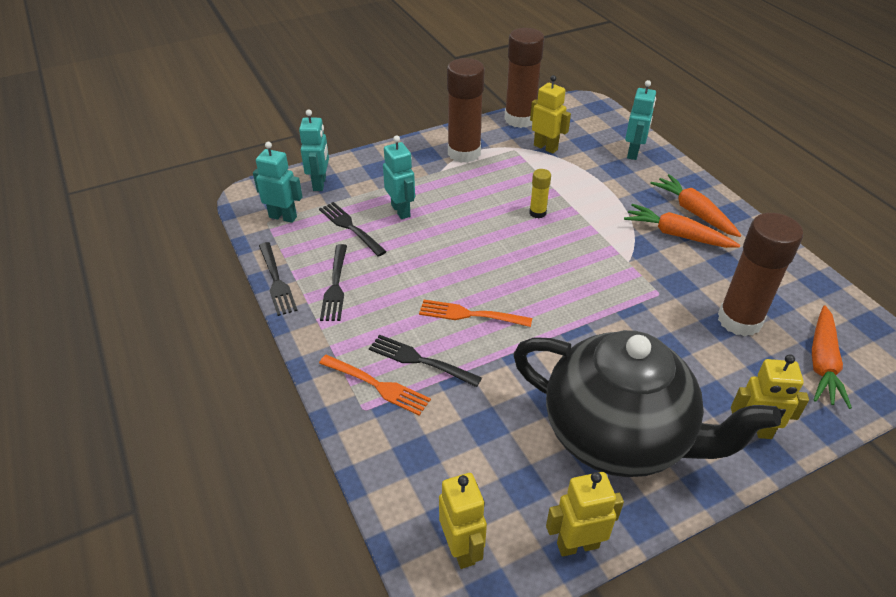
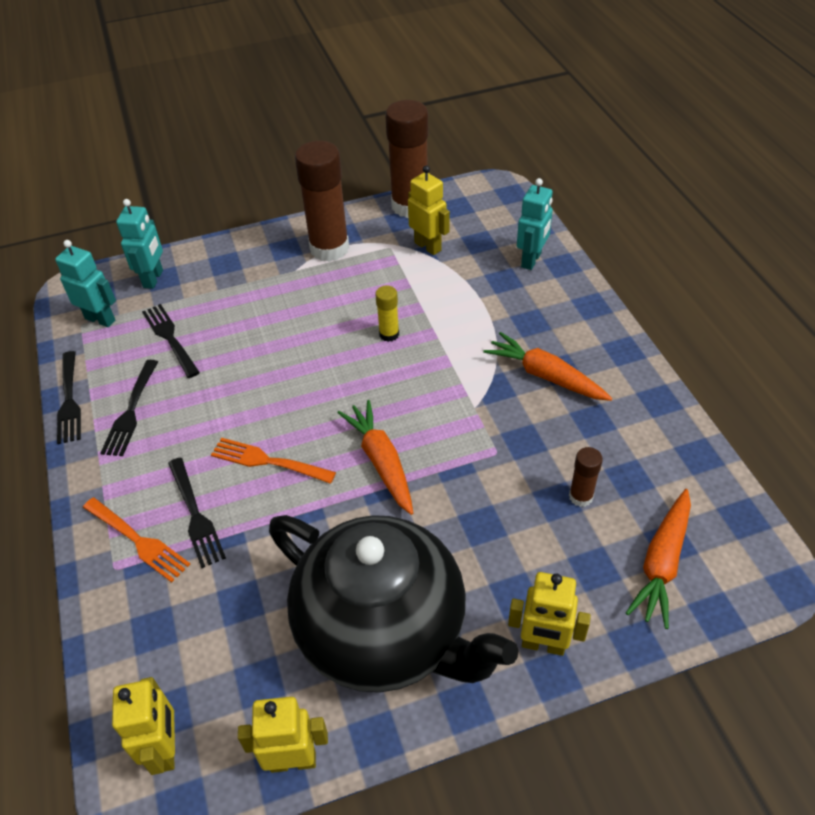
camera: 10 degrees right, 5 degrees up
black fork [369,335,482,387] -> black fork turned 150 degrees counterclockwise [168,458,226,568]
turquoise robot [383,135,415,219] -> none
orange carrot [650,174,741,237] -> orange carrot moved to [337,400,413,515]
brown glue stick [718,213,803,336] -> brown glue stick [569,447,603,507], size x0.46

